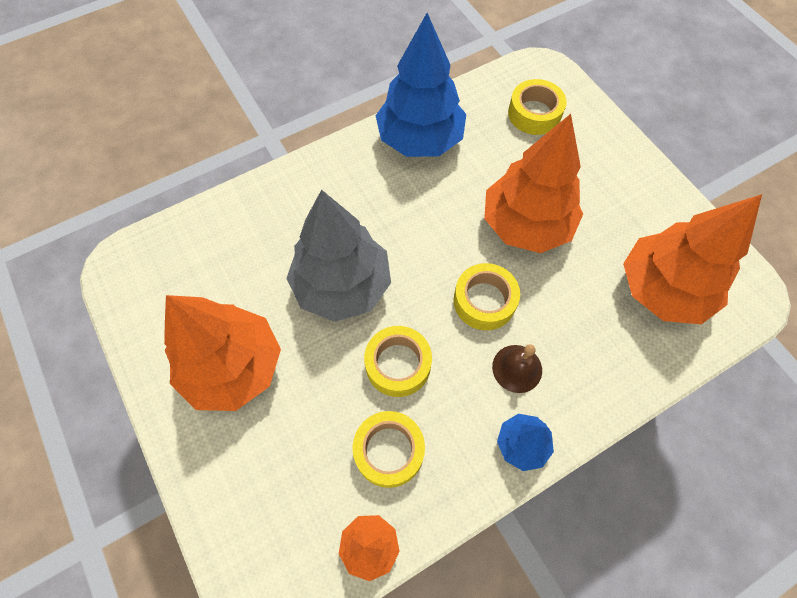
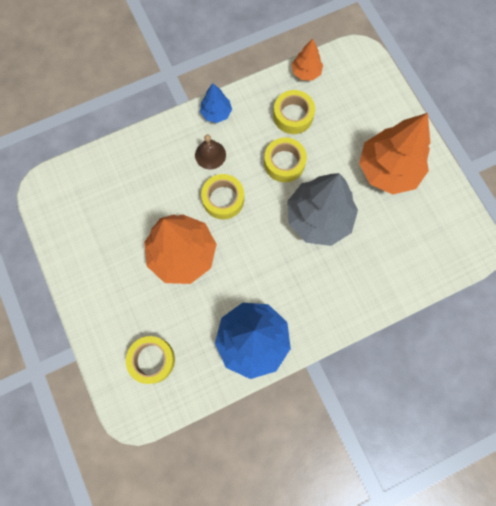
camera: 175 degrees left, 10 degrees up
orange tree [623,194,762,324] -> none

